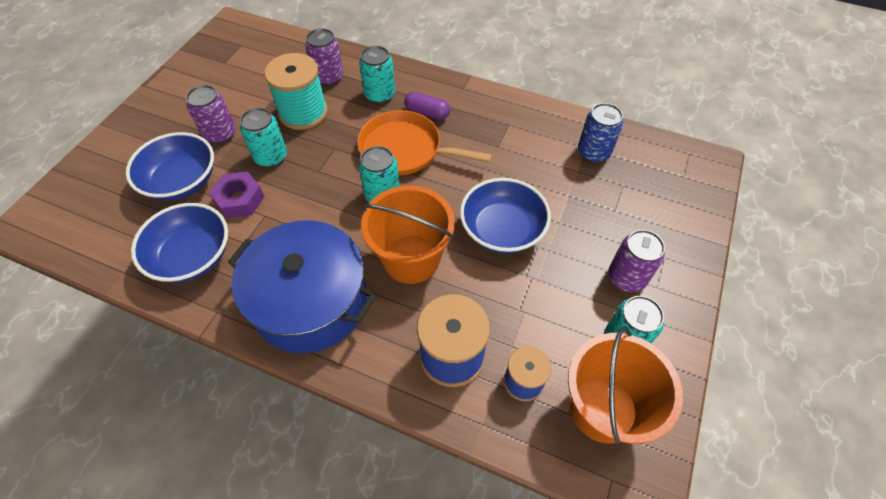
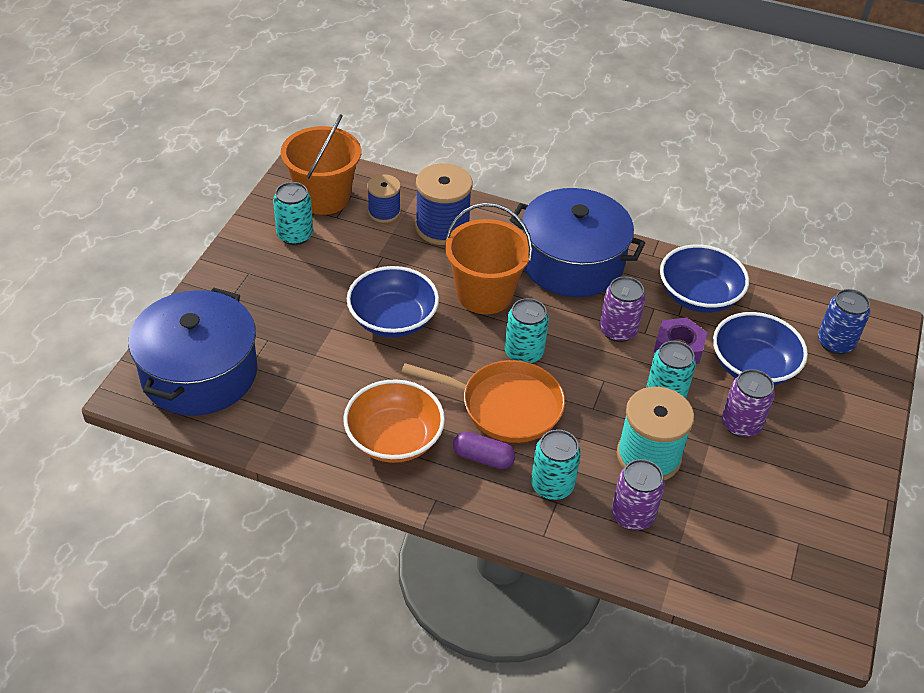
camera: 175 degrees right, 10 degrees down
blue can [578,103,623,163] -> blue can moved to [818,289,870,354]
purple can [609,230,665,292] -> purple can moved to [600,276,646,342]
none -> blue pot [128,288,257,416]
none -> orange bowl [343,379,445,463]

